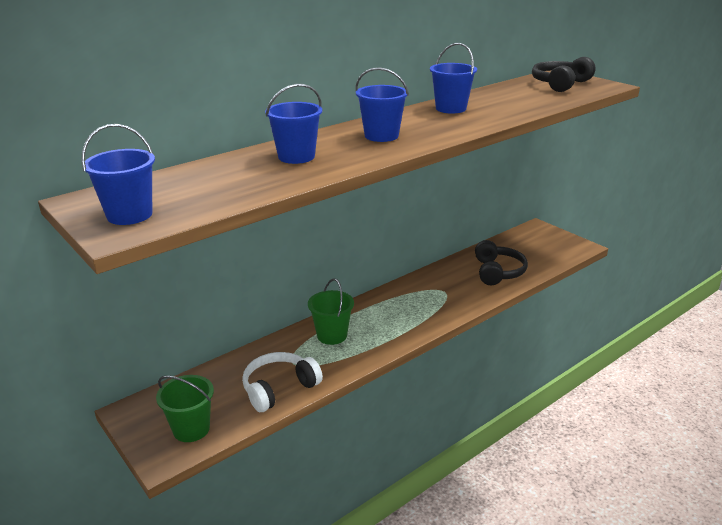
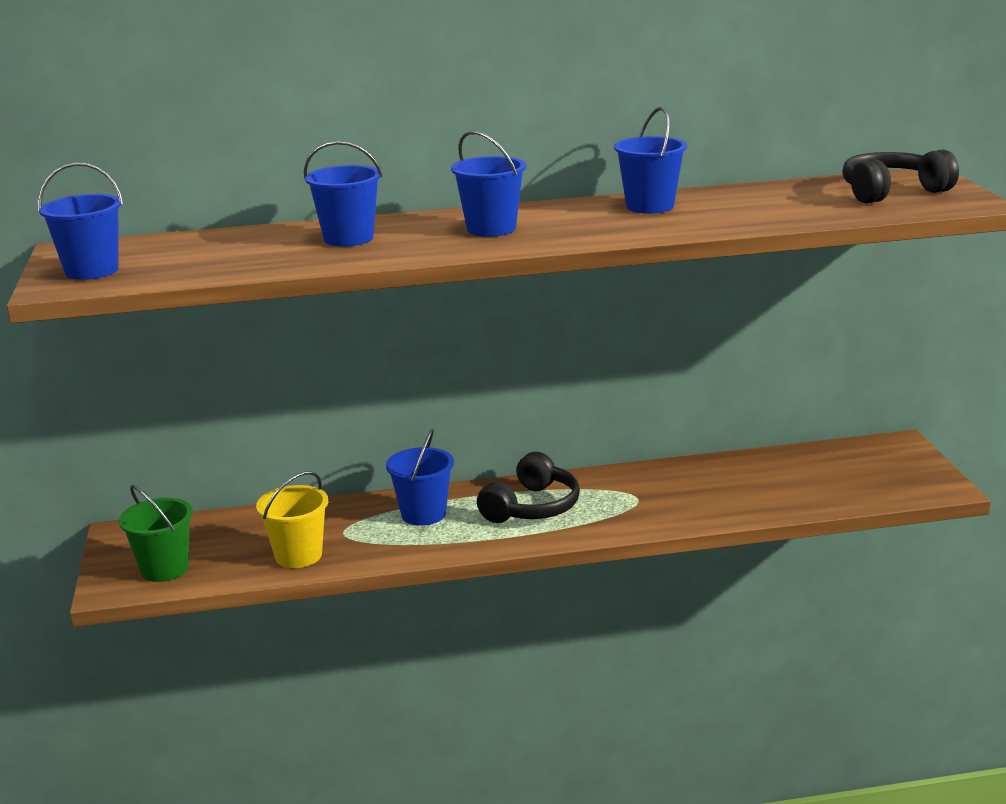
camera: 30 degrees right, 5 degrees down
white headphones [242,352,323,412] -> yellow bucket [256,471,328,568]
green bucket [308,278,354,345] -> blue bucket [386,429,454,526]
black headphones [475,240,528,285] -> black headphones moved to [477,452,580,523]

